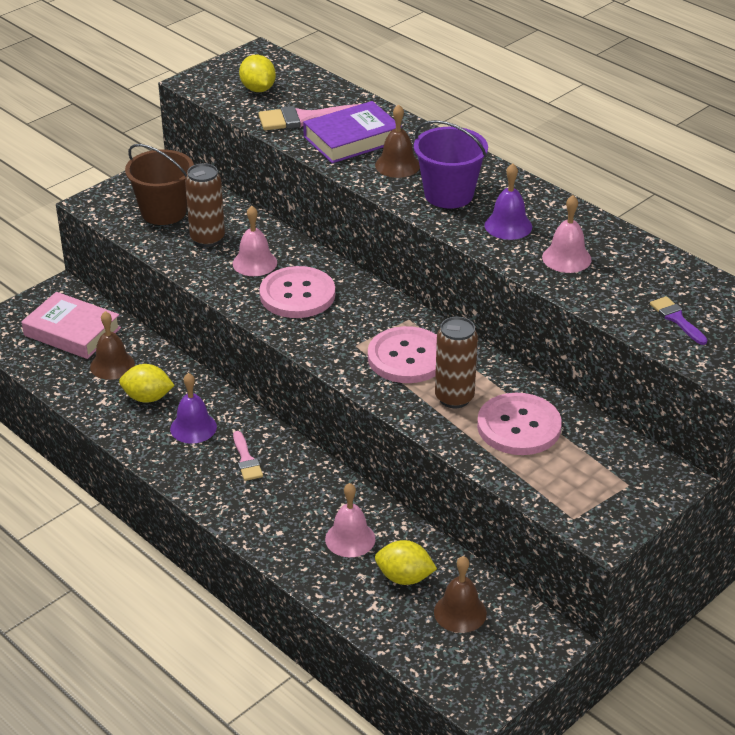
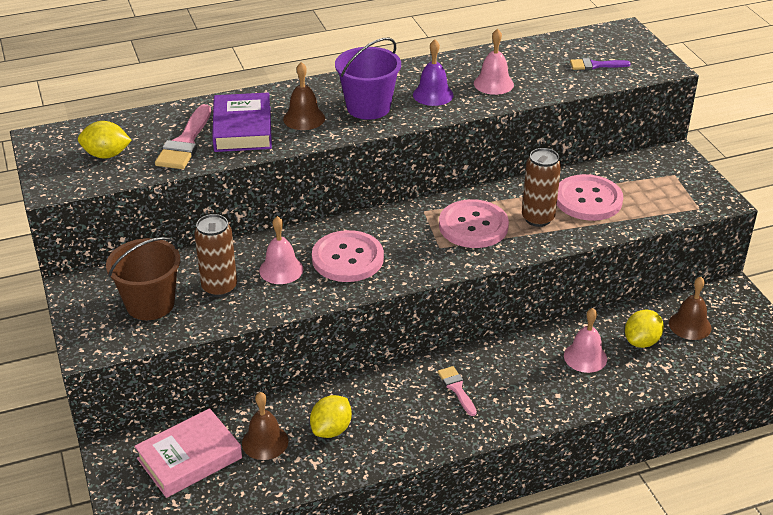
camera: 65 degrees left, 0 degrees up
purple bell [170,373,217,444] -> none
pink brush [233,431,263,481] -> pink brush turned 120 degrees counterclockwise [438,366,477,416]

